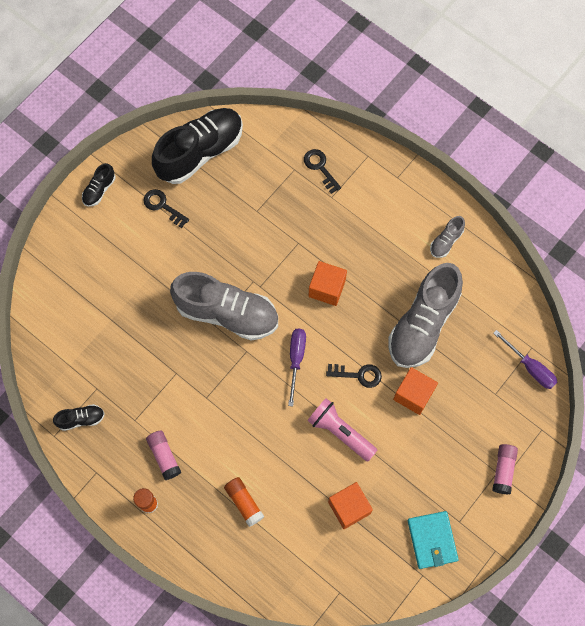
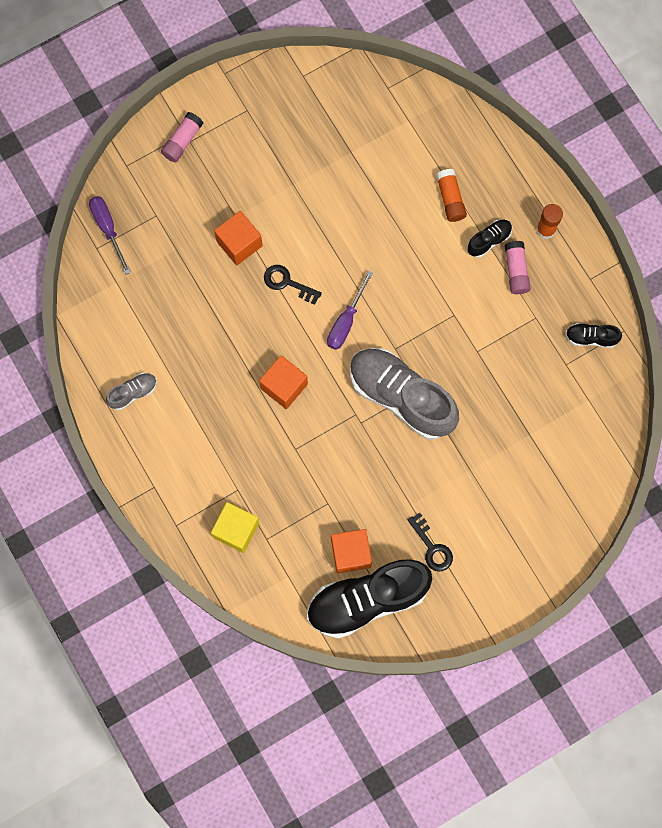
camera: 160 degrees left, 5 degrees up
black shoe [82,163,115,207] -> black shoe moved to [467,219,512,258]
black key [304,149,341,194] -> yellow cube [211,502,259,553]
pink flashlight [307,398,377,461] -> none
orange cube [328,482,373,529] -> orange cube moved to [331,529,372,573]
grey shoe [388,263,463,368] -> none
turquoise wallet [408,511,459,569] -> none

